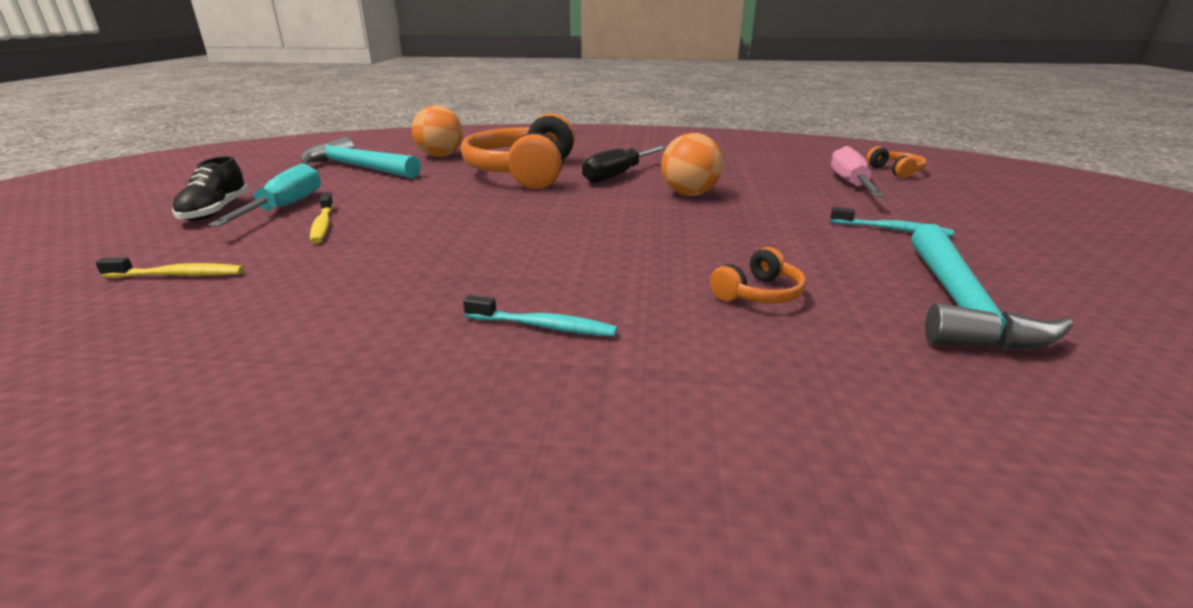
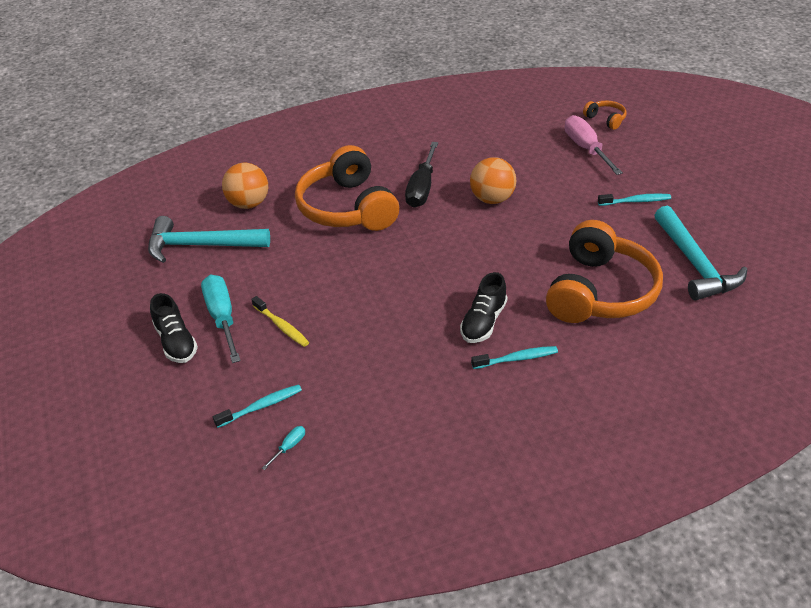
camera: 25 degrees left, 15 degrees up
yellow toothbrush [95,257,244,278] -> turquoise toothbrush [213,384,302,428]
orange headphones [710,247,806,304] -> orange headphones [546,220,663,323], size x2.33
none -> turquoise screwdriver [262,426,305,470]
none -> black shoe [460,272,508,343]

